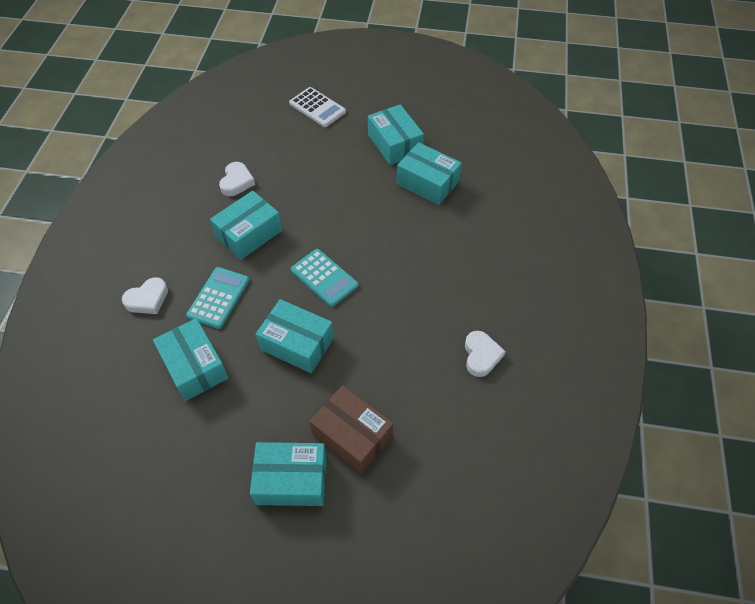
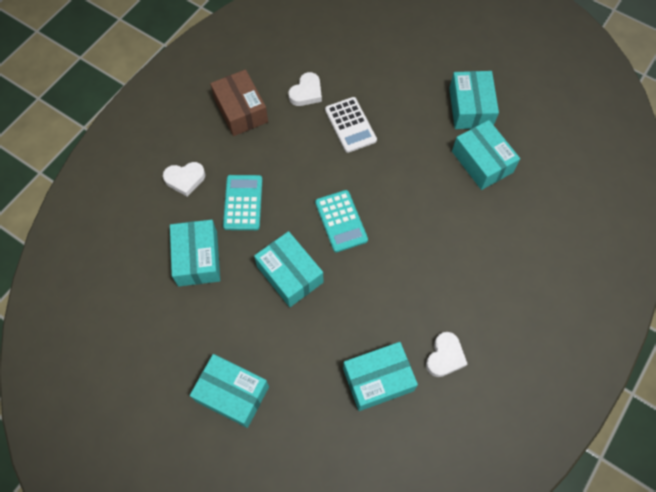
camera: 25 degrees right, 10 degrees up
turquoise calculator [186,267,249,329] -> turquoise calculator turned 45 degrees counterclockwise [223,175,262,230]
turquoise box [210,191,282,260] -> turquoise box moved to [343,342,418,411]
white calculator [289,87,346,127] -> white calculator moved to [325,97,377,153]
brown box [309,385,393,474] -> brown box moved to [210,69,268,136]

